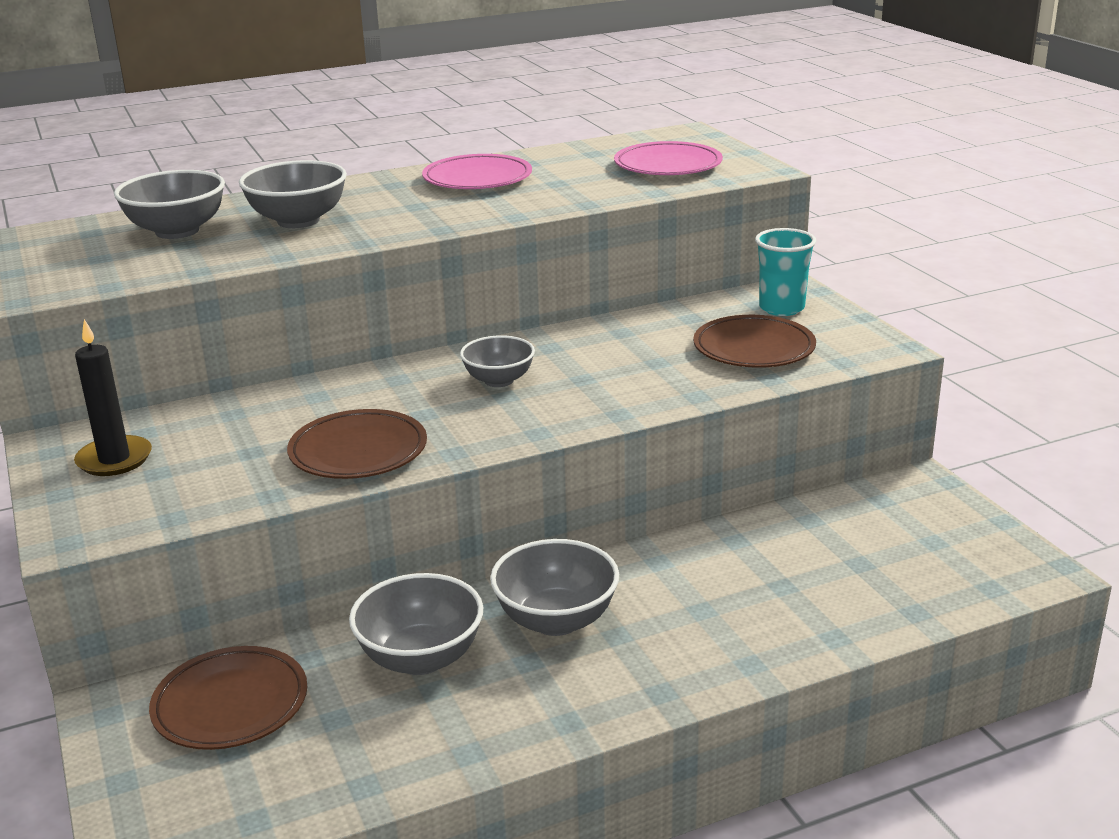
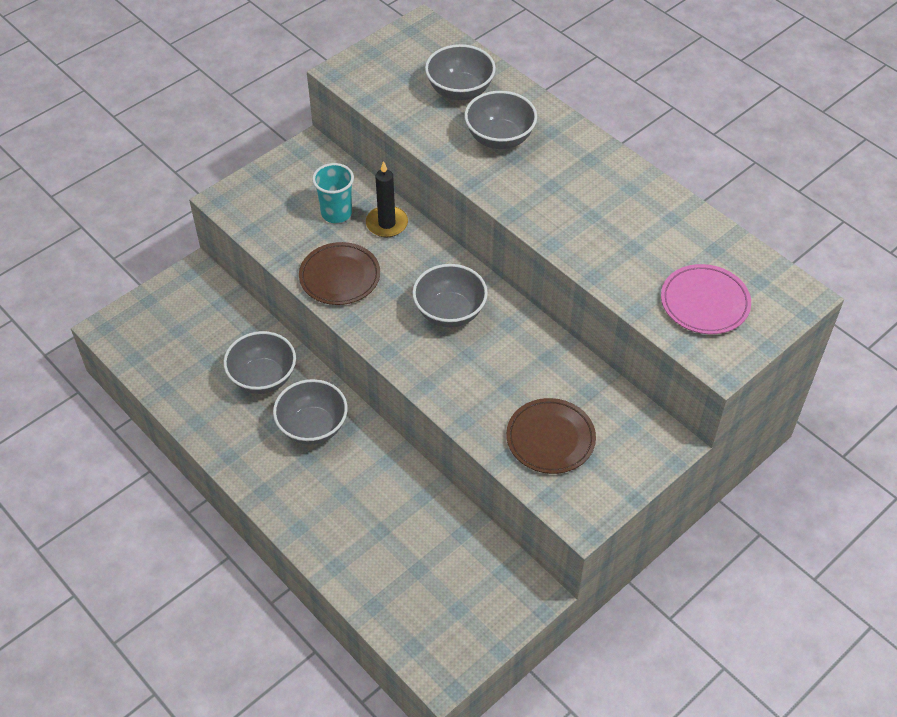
camera: 70 degrees right, 25 degrees up
black candle [74,319,152,476] -> black candle moved to [366,161,408,237]
brown plate [149,646,307,750] -> none
pink plate [422,154,532,189] -> none
grey bowl [460,335,535,387] -> grey bowl [412,264,488,328], size x1.51
turquoise cup [755,228,816,316] -> turquoise cup moved to [312,163,354,223]

